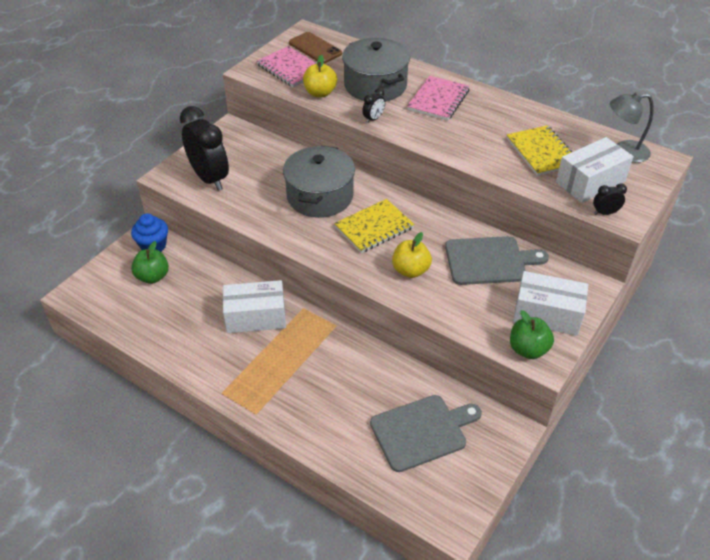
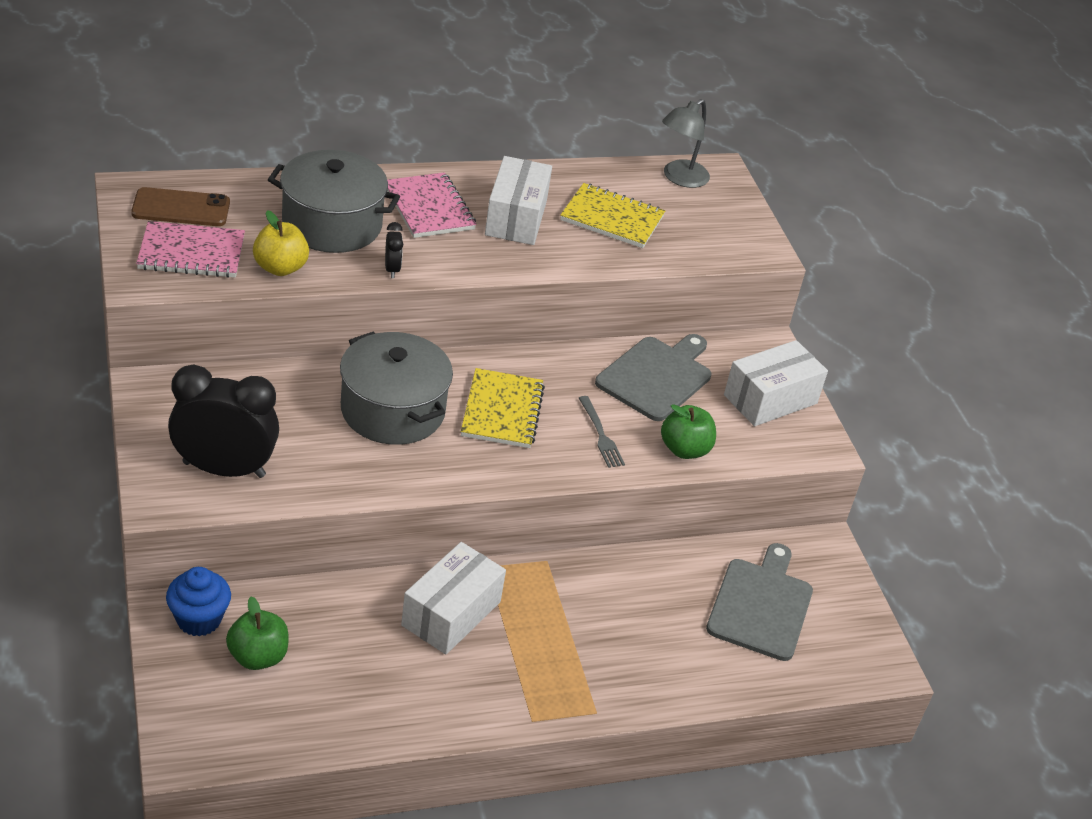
camera: 55 degrees left, 5 degrees down
yellow apple [392,232,432,278] -> grey fork [579,396,625,468]
green apple [510,310,554,359] -> green apple moved to [661,404,716,459]
white box [556,137,634,203] -> white box moved to [485,156,552,245]
black clock [593,183,627,215] -> none

